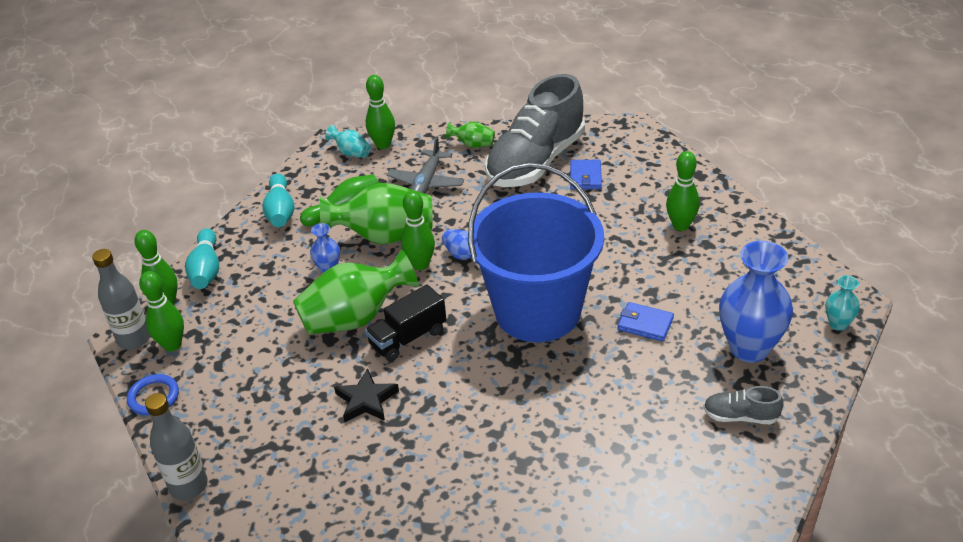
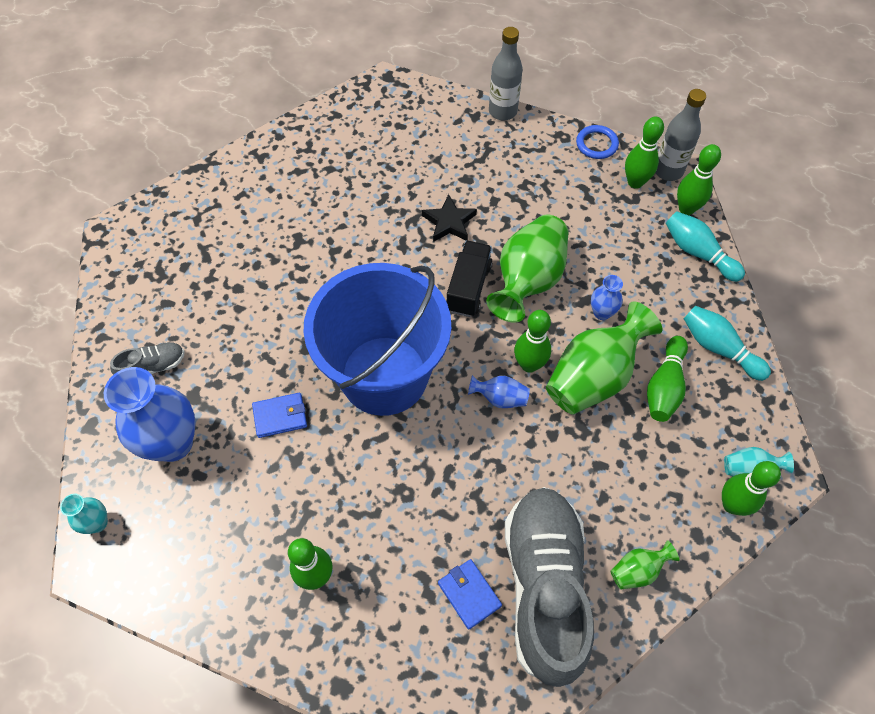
camera: 140 degrees right, 20 degrees up
grey plane [387,136,464,194] -> none

